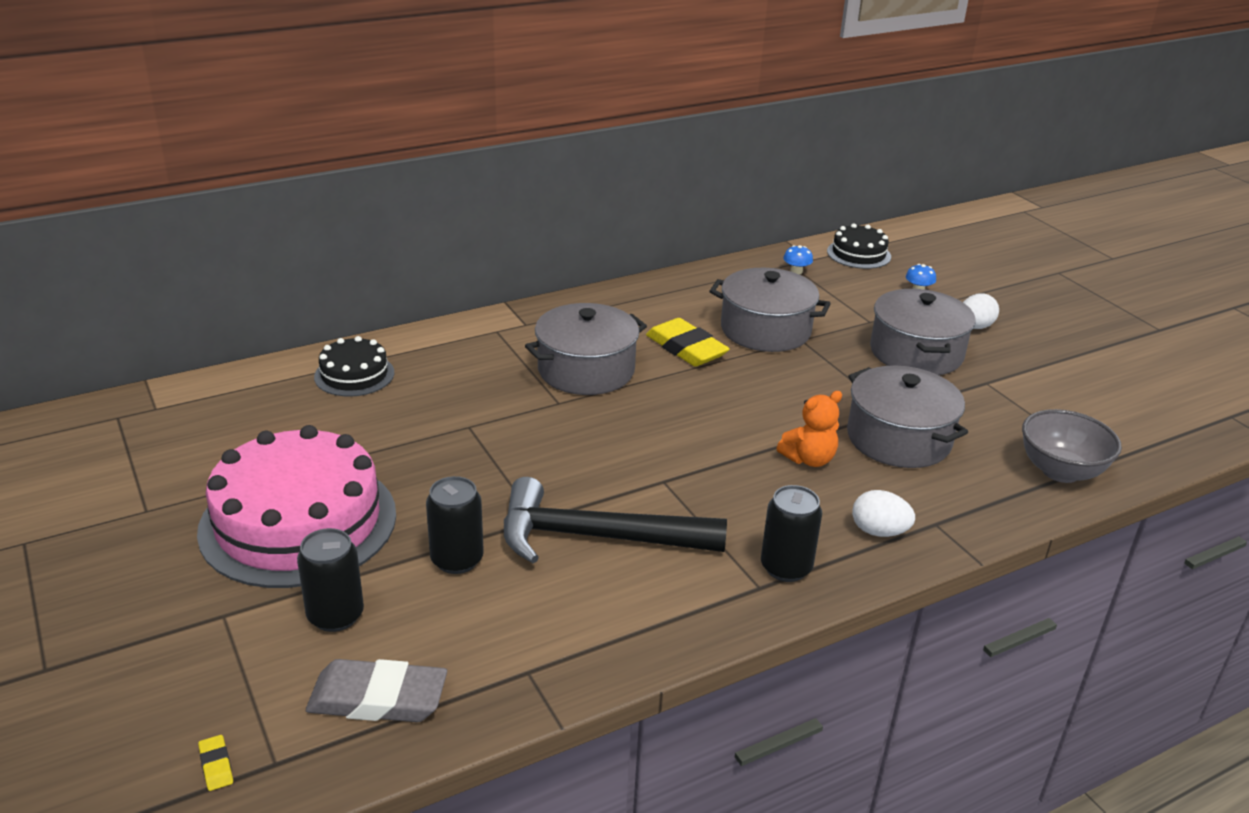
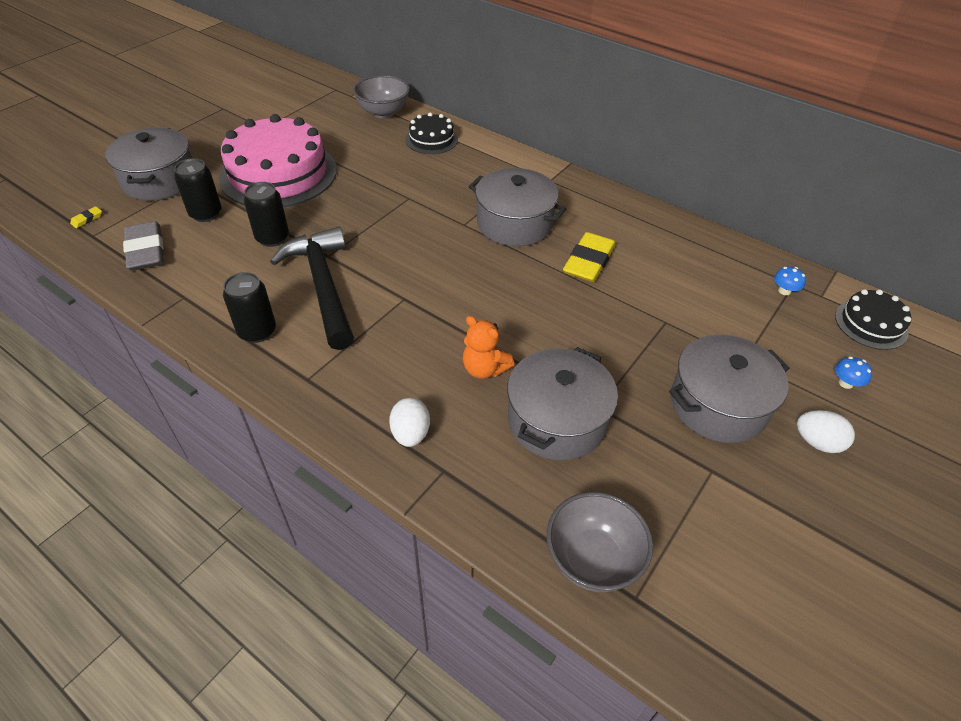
camera: 65 degrees right, 15 degrees up
grey pot [710,268,831,352] -> grey pot moved to [105,128,192,201]
black can [761,485,822,582] -> black can moved to [223,272,276,343]
none -> grey bowl [353,75,410,119]

